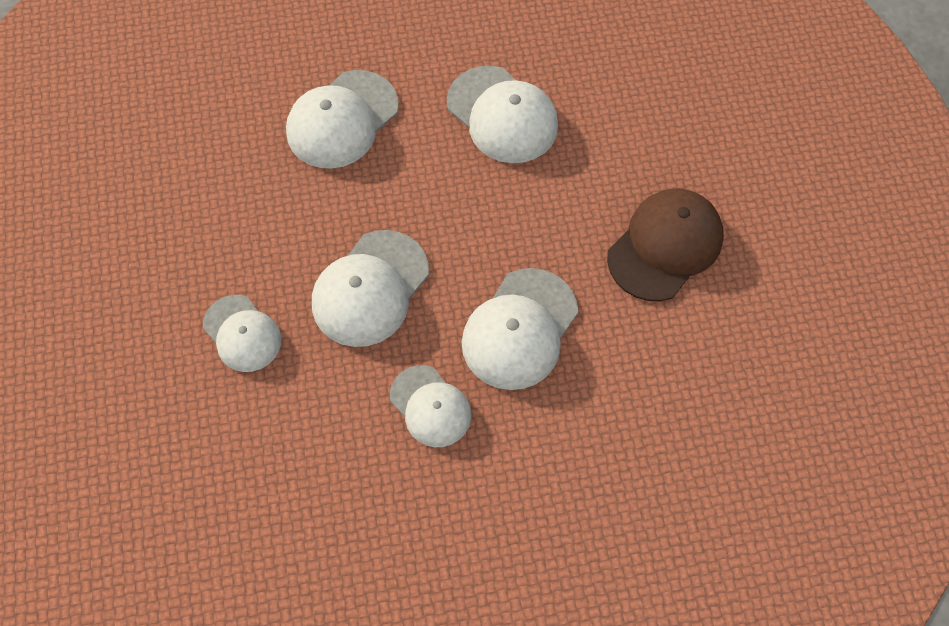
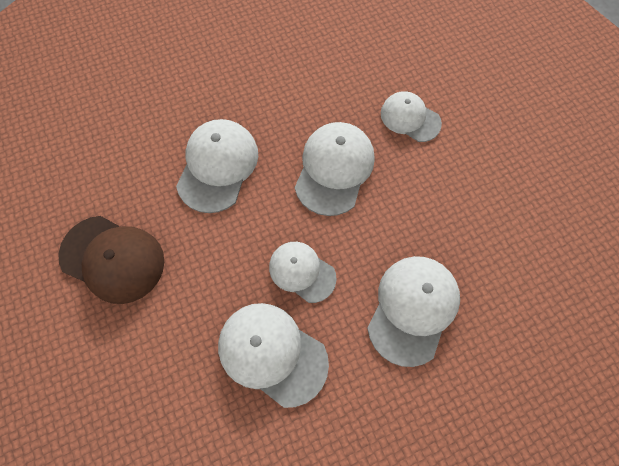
camera: 165 degrees right, 5 degrees up
white cap [390,365,471,447] -> white cap moved to [269,242,337,303]
brown cap [607,188,724,301] -> brown cap turned 90 degrees counterclockwise [59,216,164,304]

